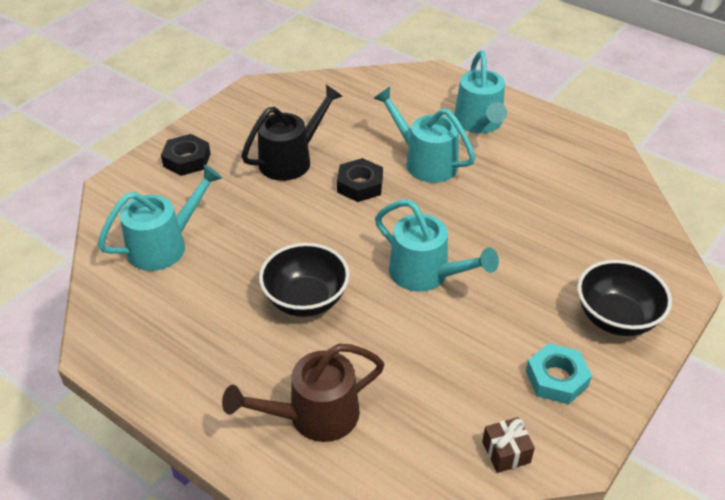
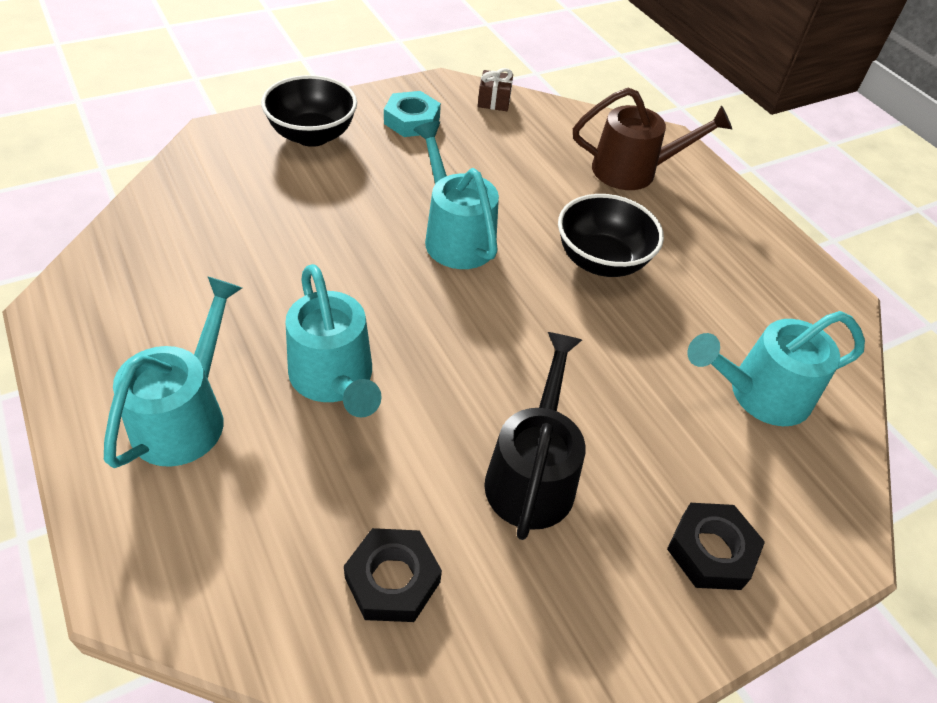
camera: 160 degrees left, 5 degrees up
black watering can [241,85,343,181] -> black watering can turned 120 degrees clockwise [484,332,586,540]
black nut [337,158,383,202] -> black nut moved to [344,528,442,622]

